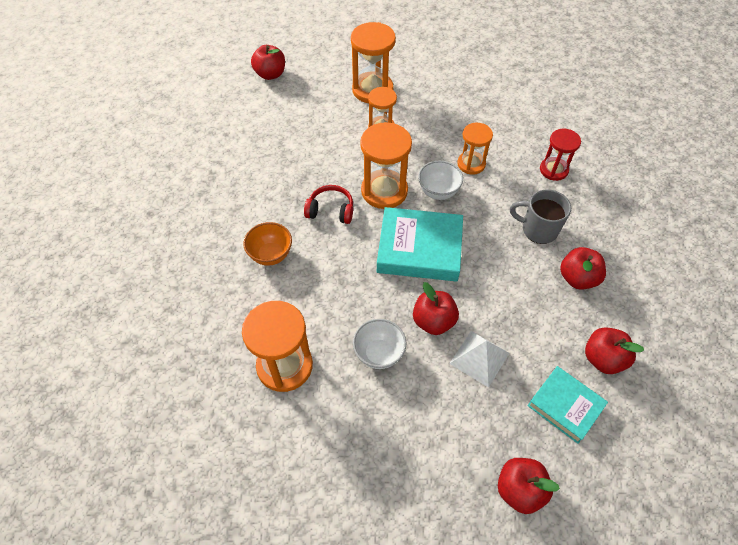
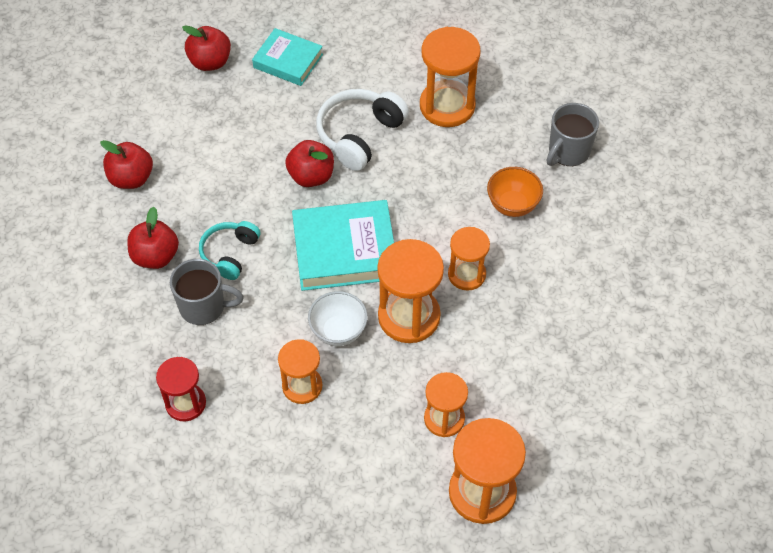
camera: 165 degrees right, 0 degrees up
red apple [251,45,285,80] -> none
red headphones [304,185,353,224] -> orange hourglass [448,227,490,291]
white bowl [353,319,406,369] -> white headphones [316,89,409,171]
white pyramid [449,331,510,388] -> none
turquoise book [527,366,608,444] -> turquoise book moved to [252,28,323,86]
none -> turquoise headphones [199,221,260,280]
none -> grey mug [547,103,599,166]

